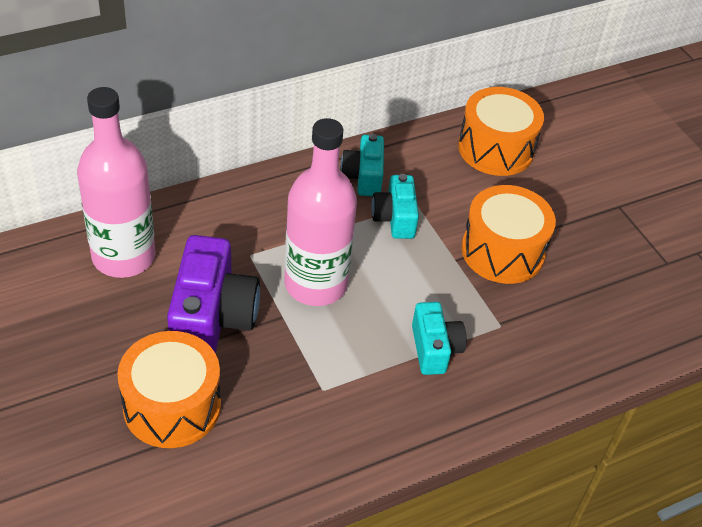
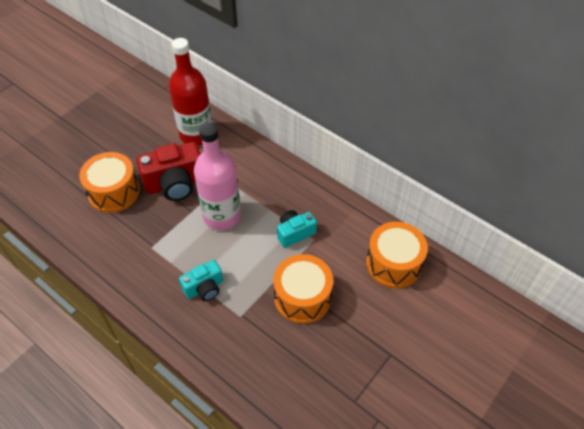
camera: 70 degrees right, 5 degrees up
pink bottle [77,87,156,278] -> red bottle [169,38,212,145]
purple camera [167,235,260,353] -> red camera [136,142,201,201]
turquoise camera [341,134,384,196] -> none

